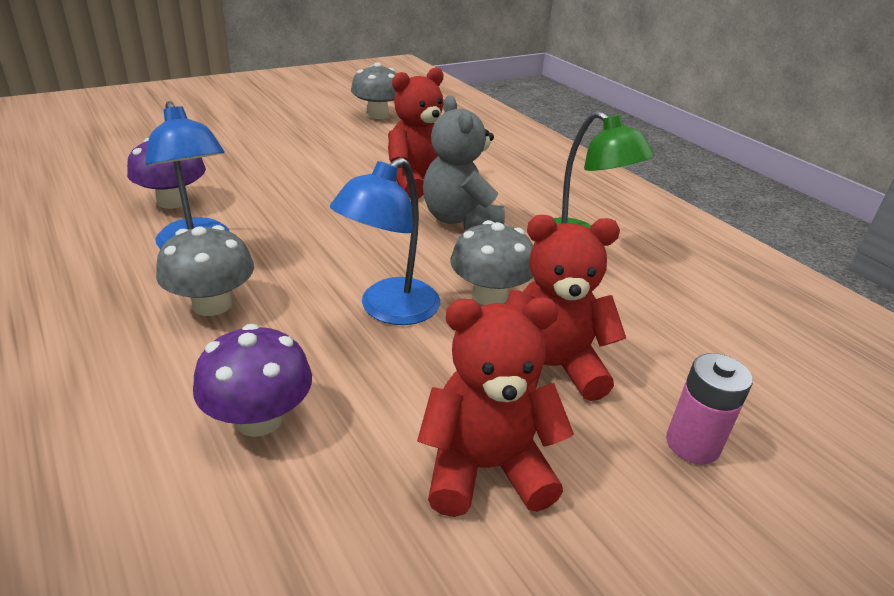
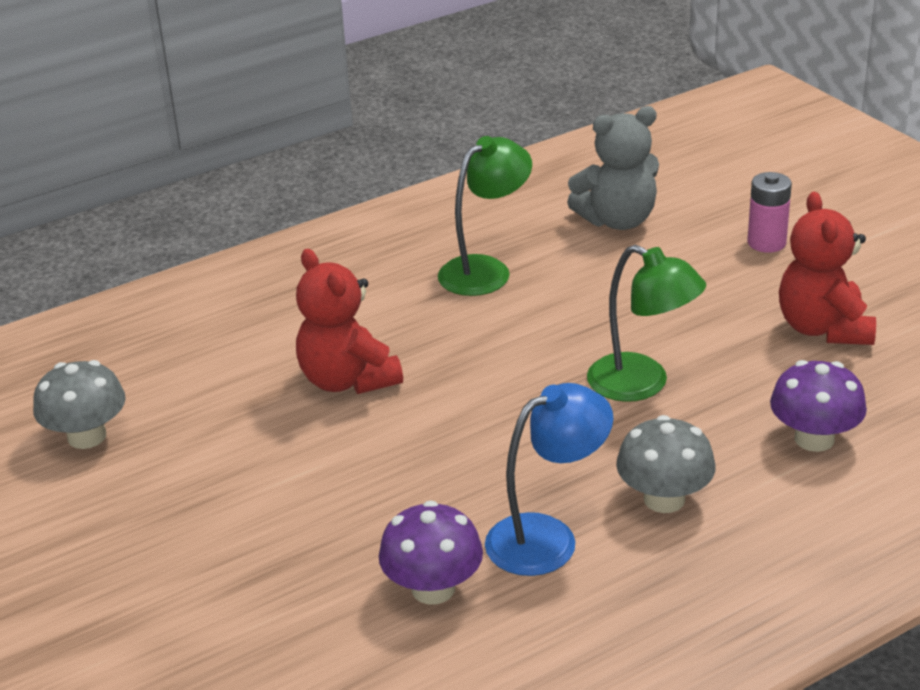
camera: 85 degrees left, 0 degrees up
blue lamp [330,157,440,325] -> green lamp [587,245,706,402]
grey teddy bear [423,95,505,230] -> grey teddy bear moved to [567,106,659,230]
grey mushroom [451,220,533,305] -> none
red teddy bear [506,215,626,401] -> none

